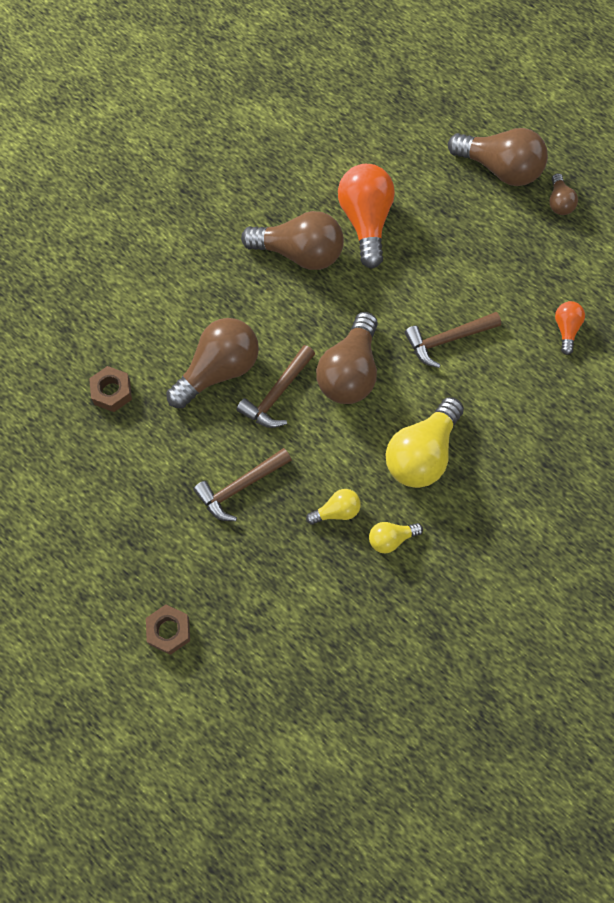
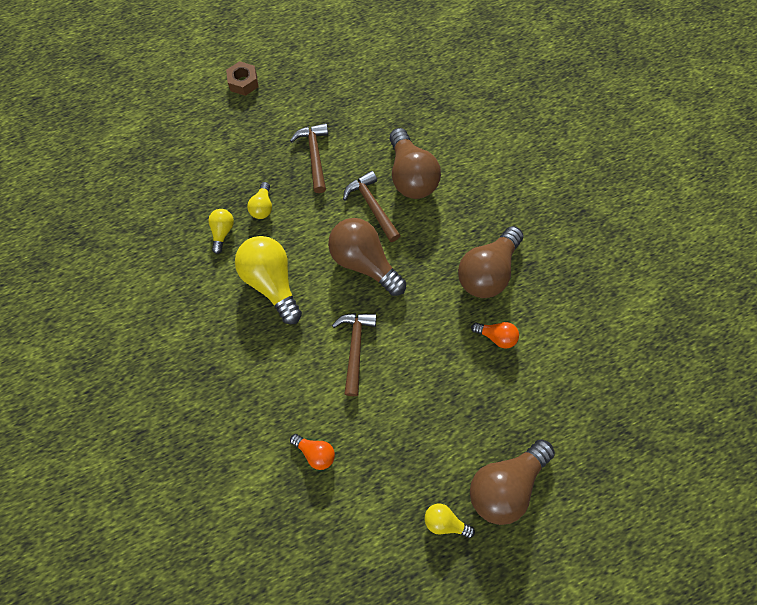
camera: 115 degrees right, 0 degrees up
brown nut [89,366,132,412] -> none
orange light bulb [338,164,395,269] -> orange light bulb [471,322,519,348], size x0.50
brown light bulb [549,173,578,215] -> yellow light bulb [425,504,475,538]

